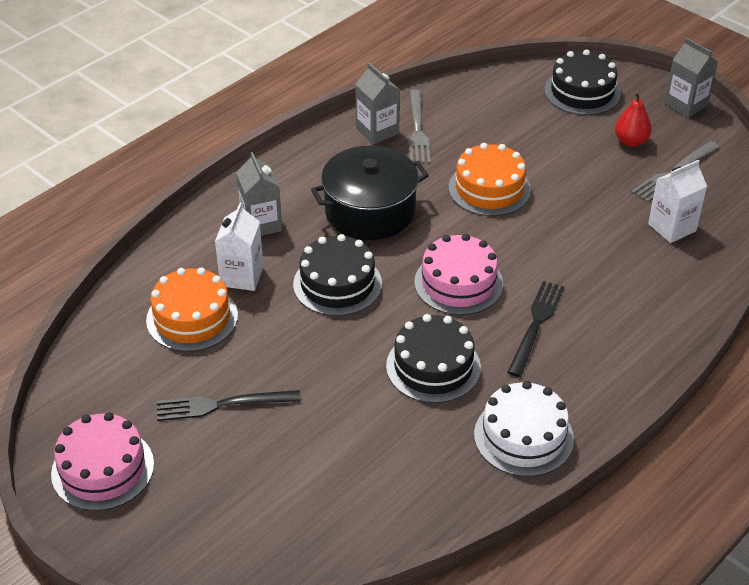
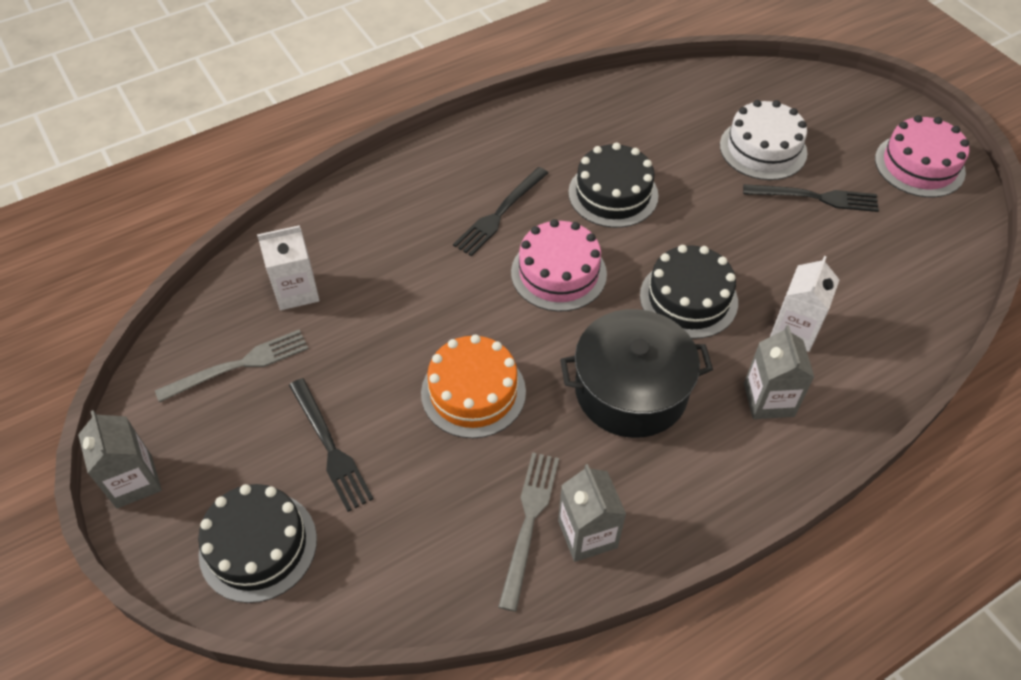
camera: 165 degrees left, 10 degrees up
orange cake [146,268,238,352] -> none
white cake [474,381,574,477] -> white cake moved to [720,100,807,180]
red pear [615,92,652,147] -> none
none -> black fork [289,378,373,512]

